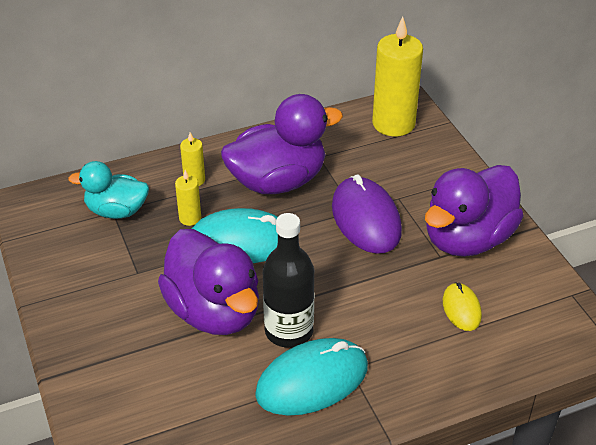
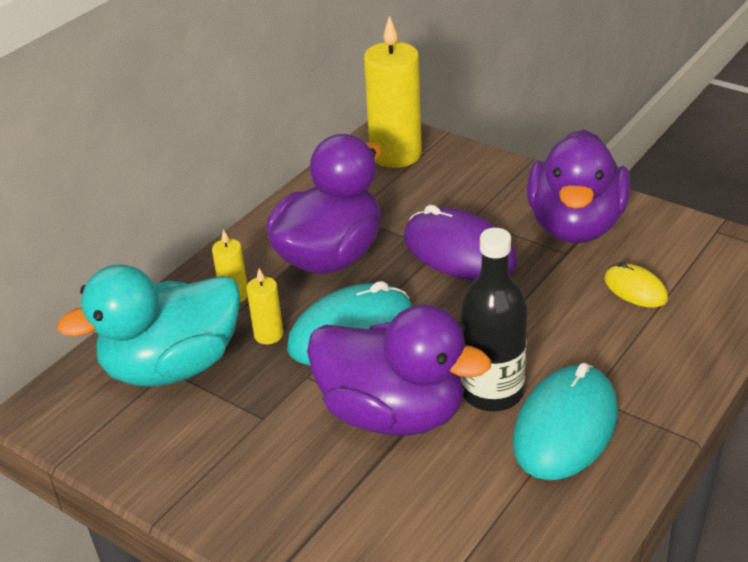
camera: 30 degrees left, 5 degrees down
turquoise duck [68,161,149,219] -> turquoise duck [57,264,241,387], size x1.65

